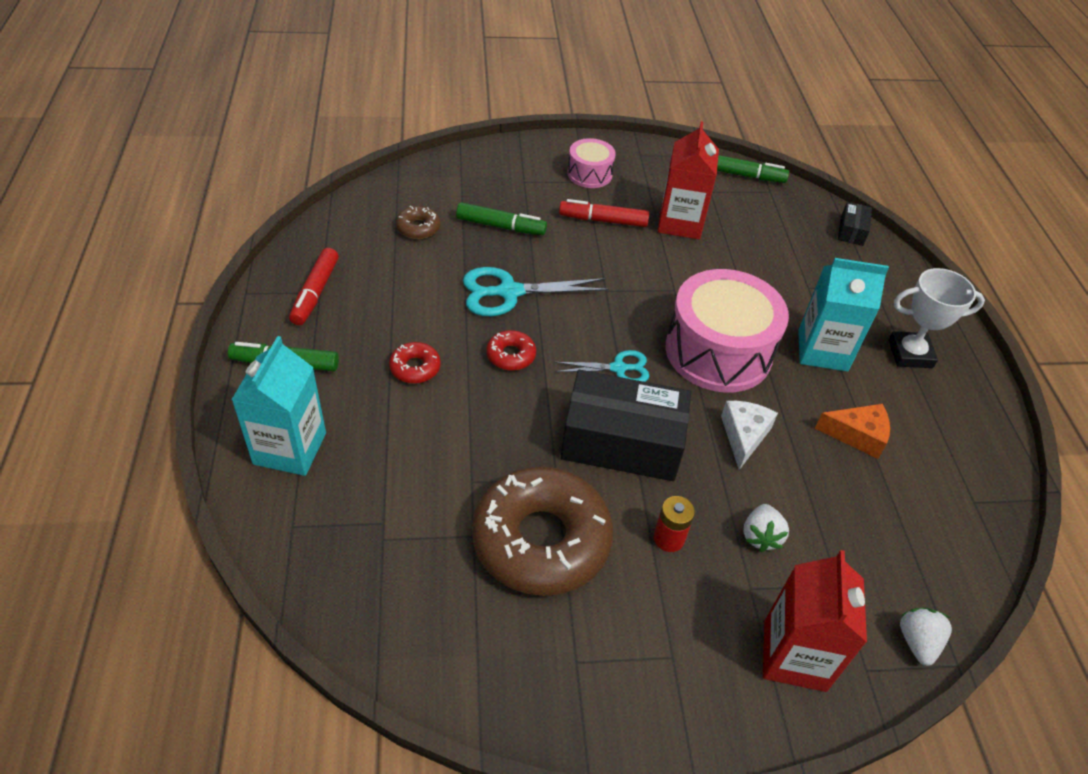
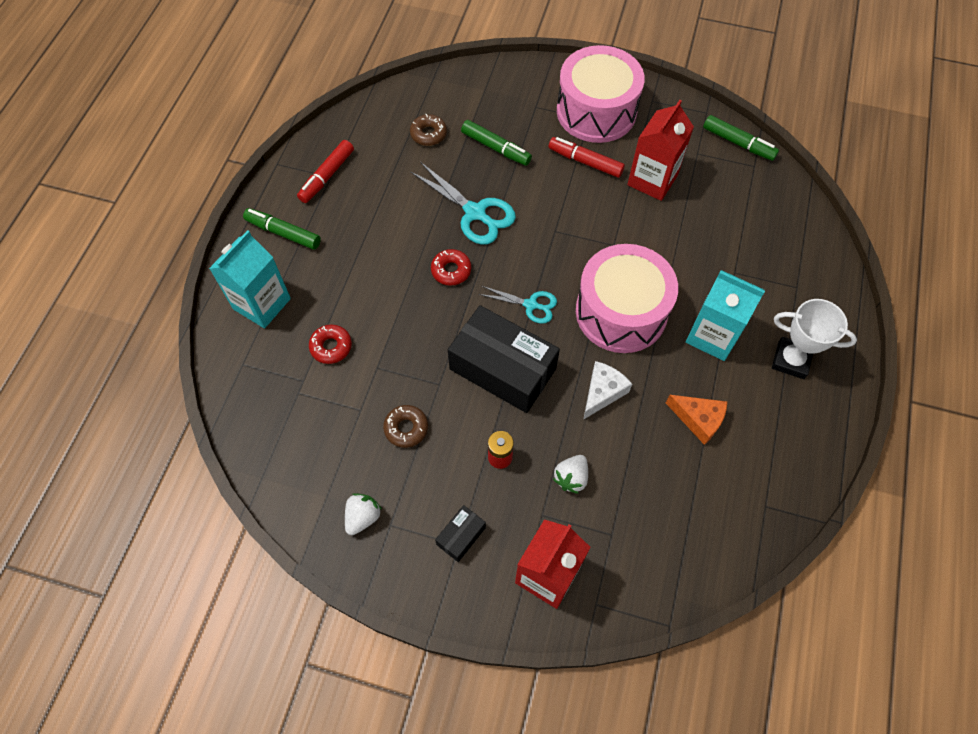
camera: 25 degrees right, 15 degrees up
red donut [389,342,441,383] -> red donut moved to [309,324,352,364]
turquoise scissors [463,267,609,316] -> turquoise scissors turned 150 degrees counterclockwise [410,163,516,245]
brown donut [472,466,613,596] -> brown donut [383,405,428,448], size x0.42
pink drum [567,138,616,188] -> pink drum [557,45,645,143], size x1.96
black box [838,202,872,246] -> black box moved to [435,505,486,562]
white strawberry [900,608,952,666] -> white strawberry moved to [345,493,382,535]

